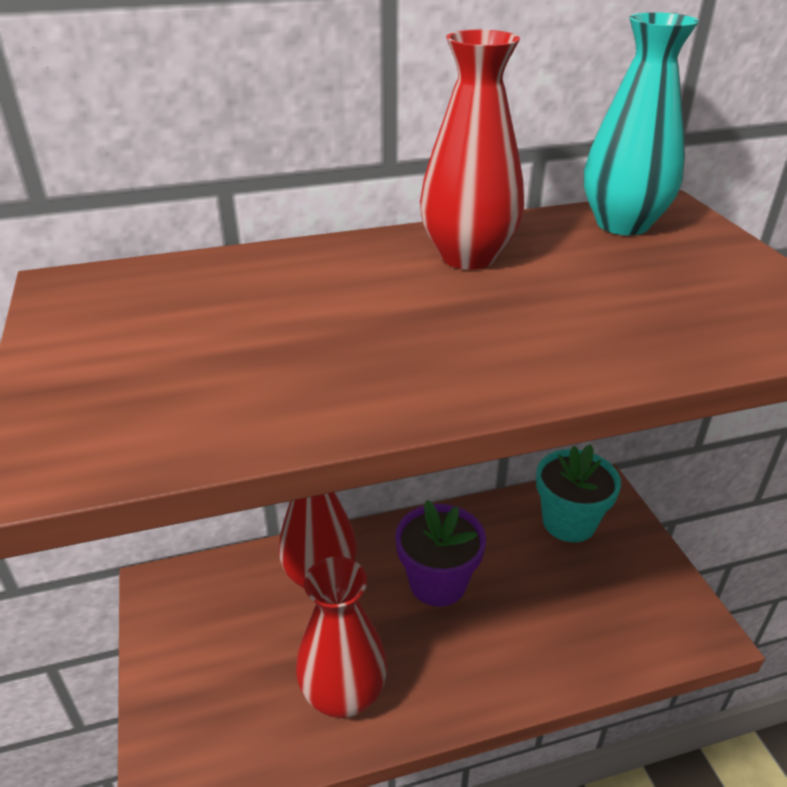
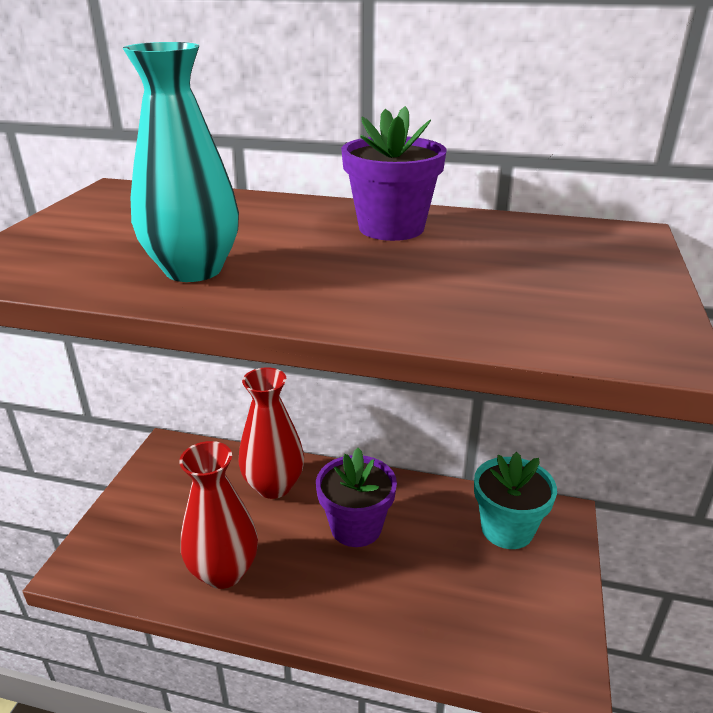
camera: 30 degrees right, 5 degrees down
red vase [420,30,524,270] -> purple flower pot [341,106,447,241]
turquoise vase [584,12,699,236] -> turquoise vase moved to [123,42,239,282]

